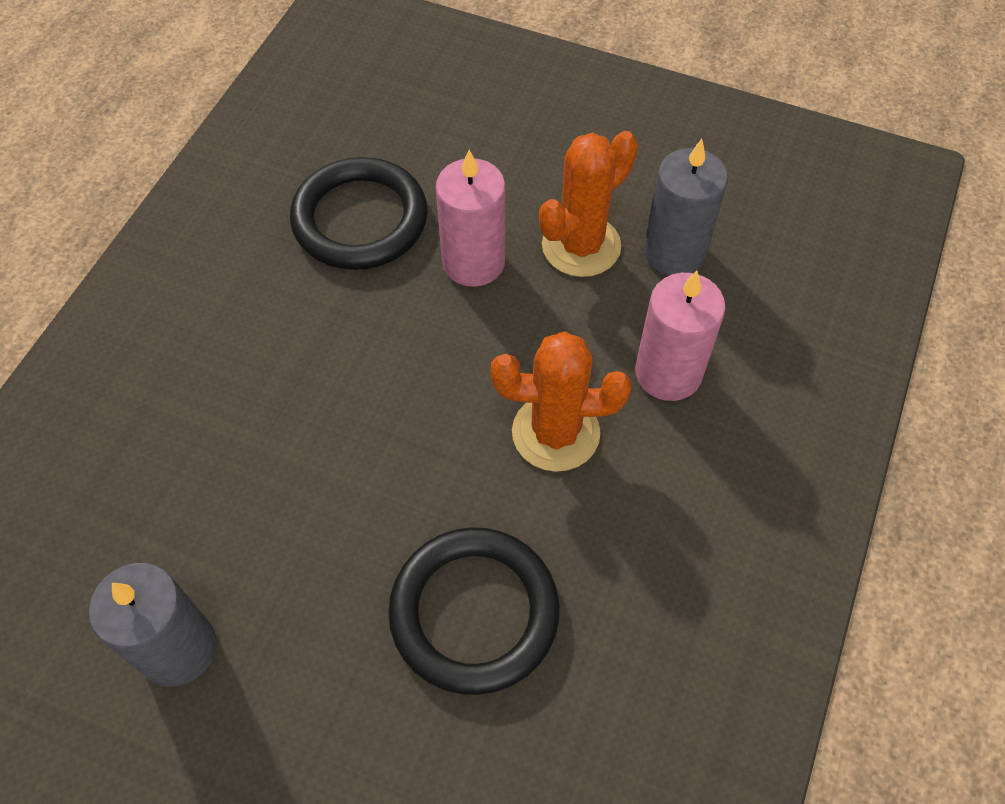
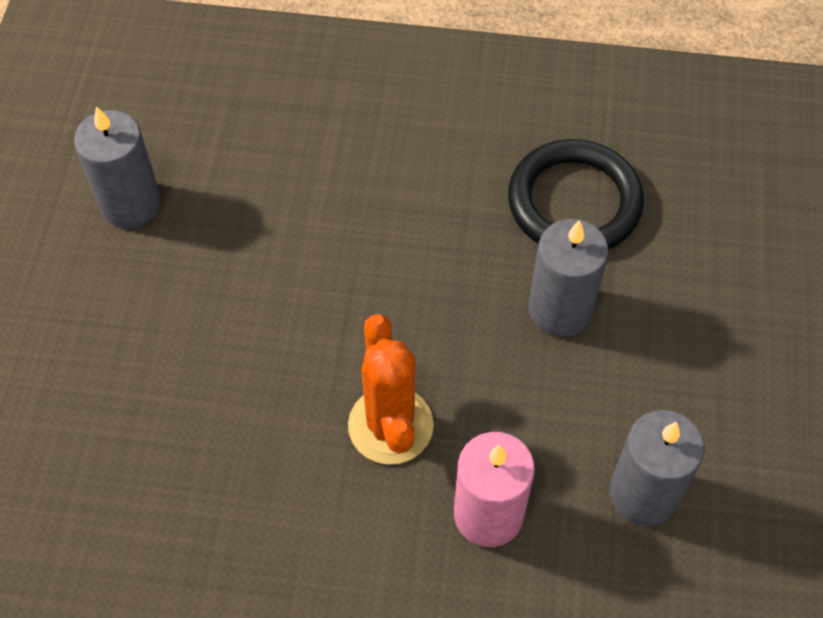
camera: 75 degrees right, 0 degrees up
black ring [388,527,560,695] -> none
pink candle [436,150,506,287] -> grey candle [528,219,608,337]
orange cactus [539,131,638,277] -> none

